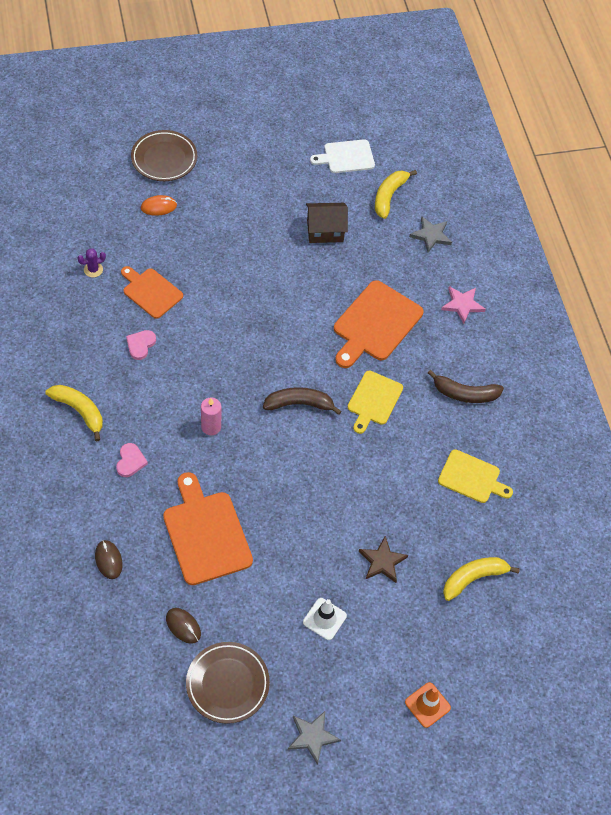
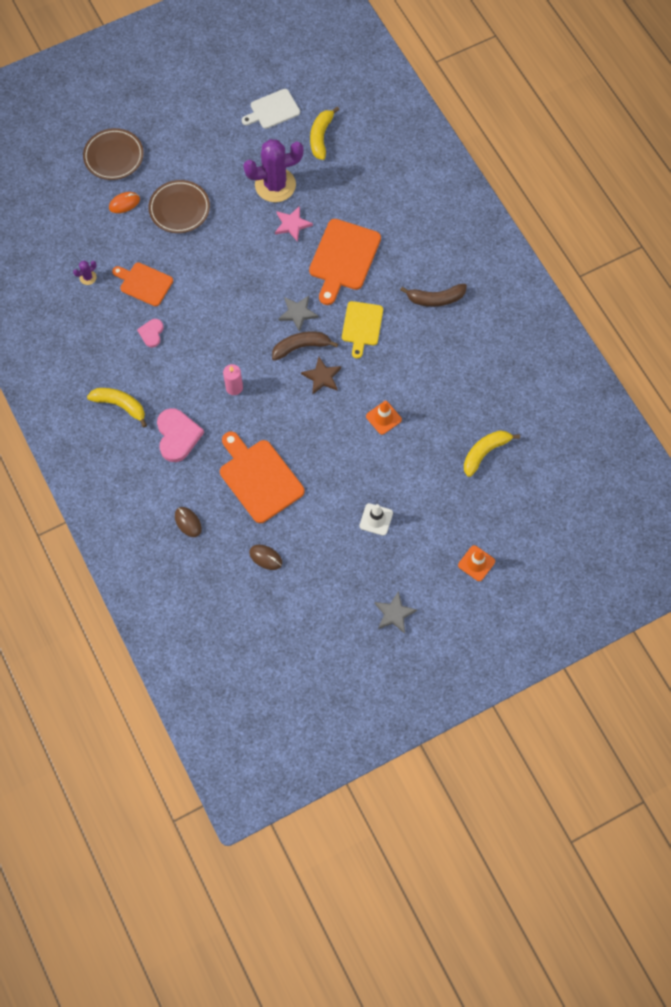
camera: 10 degrees left, 10 degrees up
pink heart [116,443,148,477] -> pink heart [157,408,204,462], size x1.78
brown plate [186,642,270,724] -> brown plate moved to [148,180,210,233]
brown house [306,203,348,243] -> purple cactus [243,139,304,202]
brown star [359,536,408,583] -> brown star moved to [301,357,341,394]
grey star [409,216,452,252] -> grey star moved to [278,296,318,332]
yellow cutting board [438,449,513,503] -> none
pink star [441,286,486,324] -> pink star moved to [275,206,313,242]
none -> orange traffic cone [366,400,402,435]

